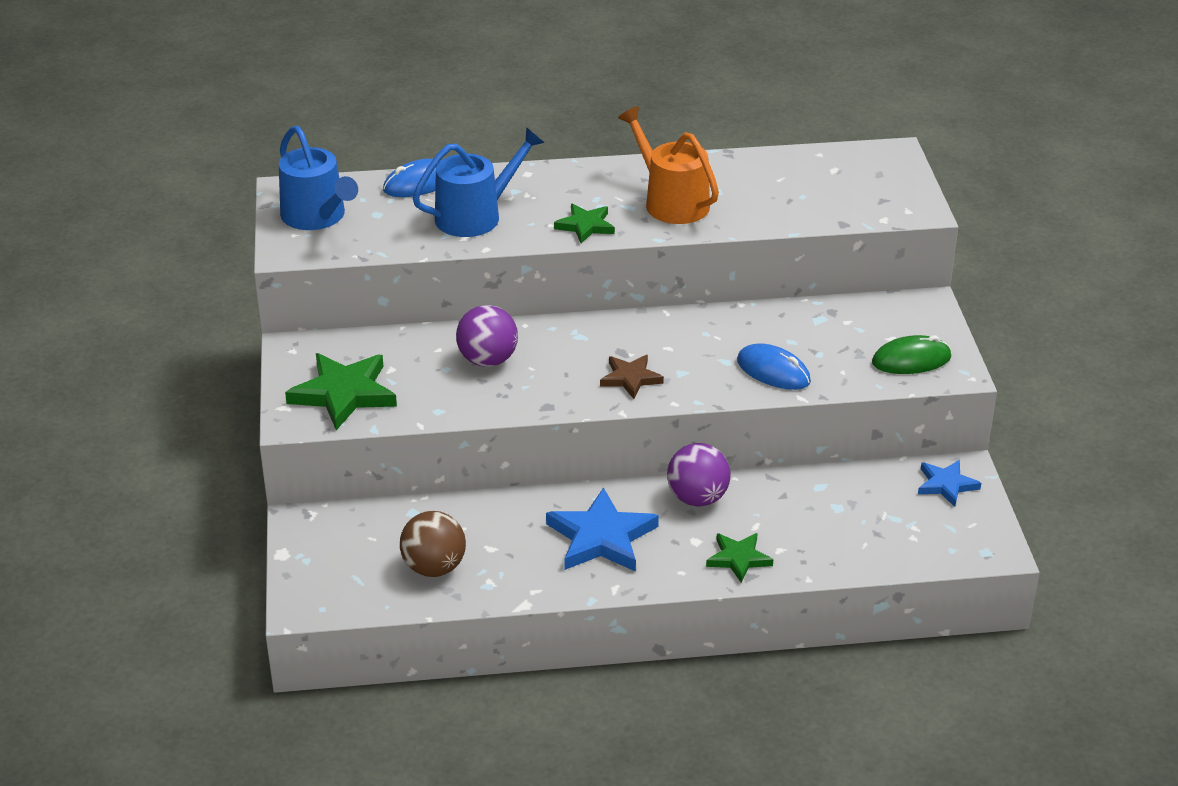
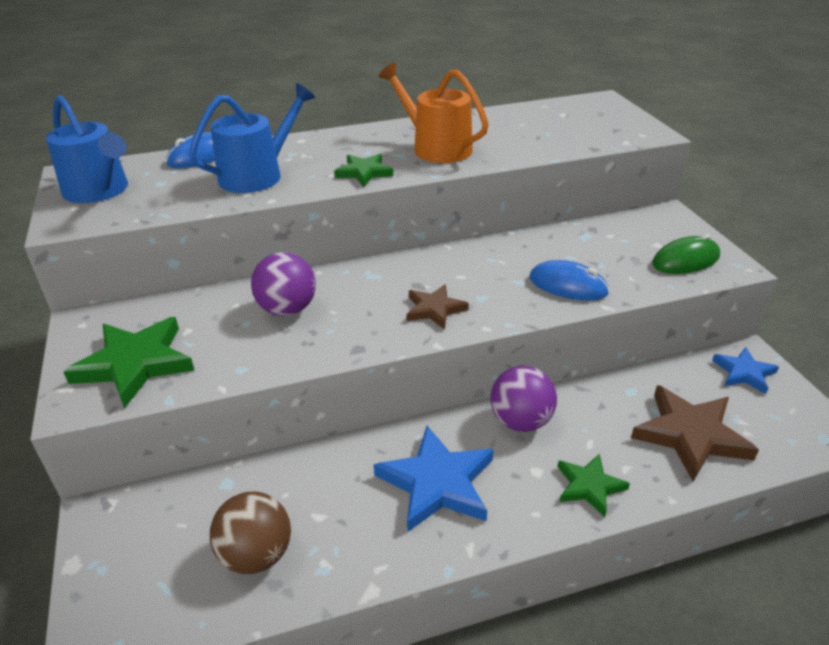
camera: 10 degrees left, 0 degrees up
none -> brown star [631,385,759,481]

